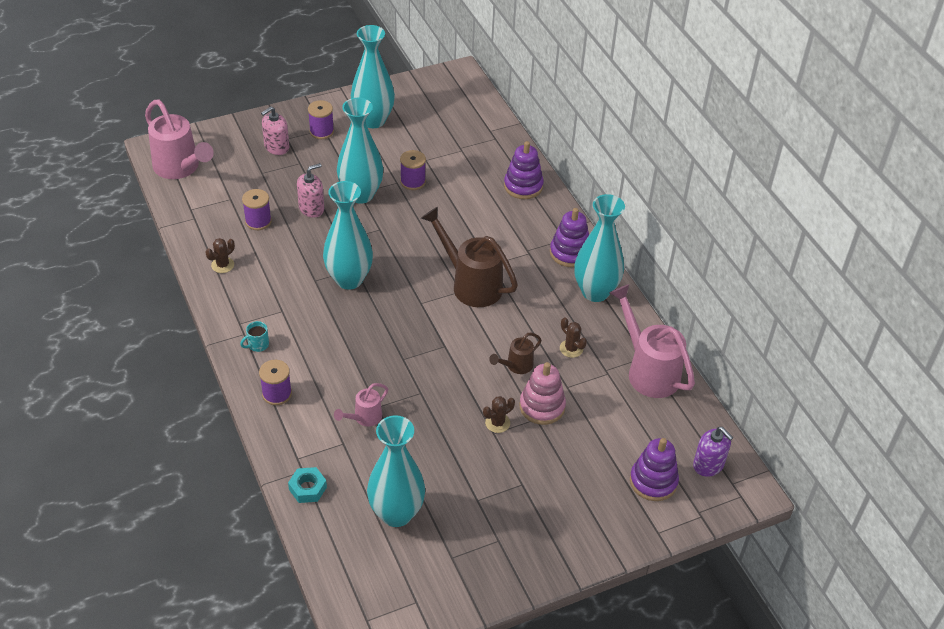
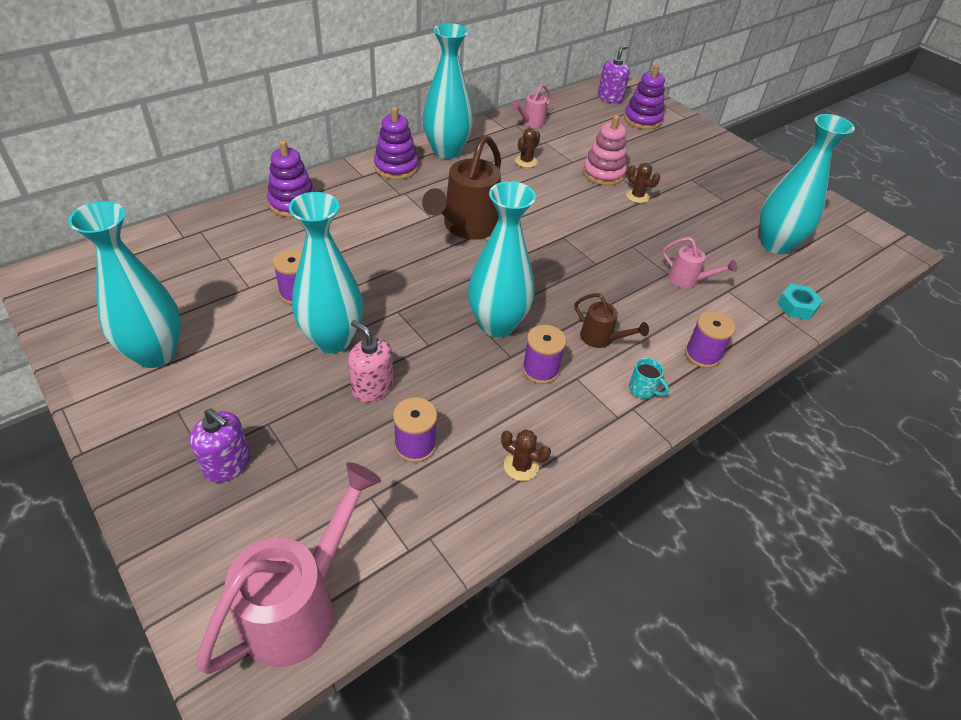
camera: 105 degrees left, 0 degrees up
pink soap dispenser [261,106,289,155] -> purple soap dispenser [190,408,250,483]
purple spool [308,100,334,139] -> purple spool moved to [522,325,566,384]
brown watering can [489,333,542,374] -> brown watering can moved to [574,293,649,348]
pink watering can [609,284,695,398] -> pink watering can [511,84,551,128], size x0.51

